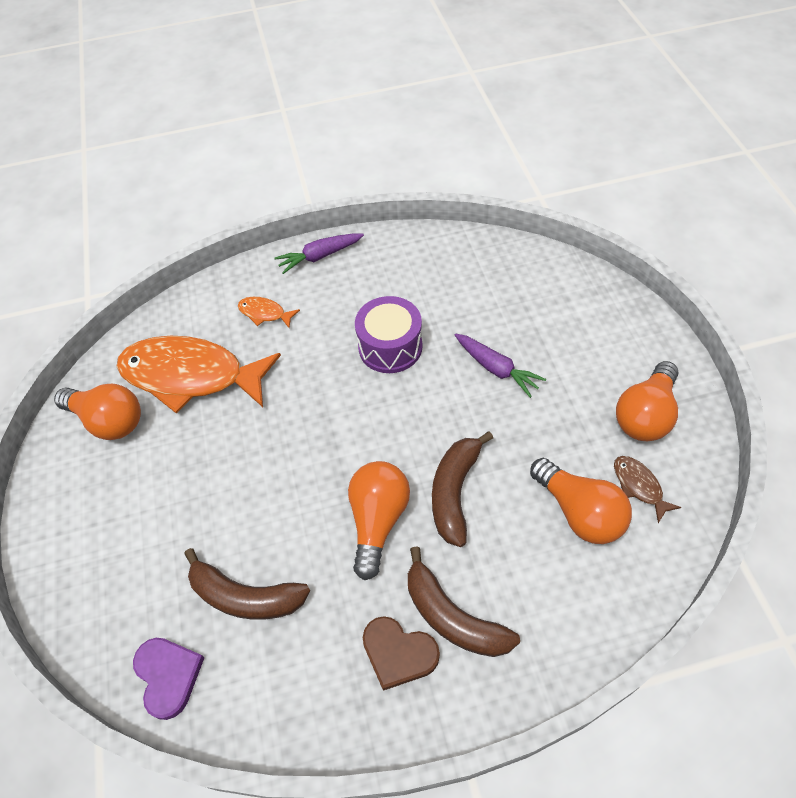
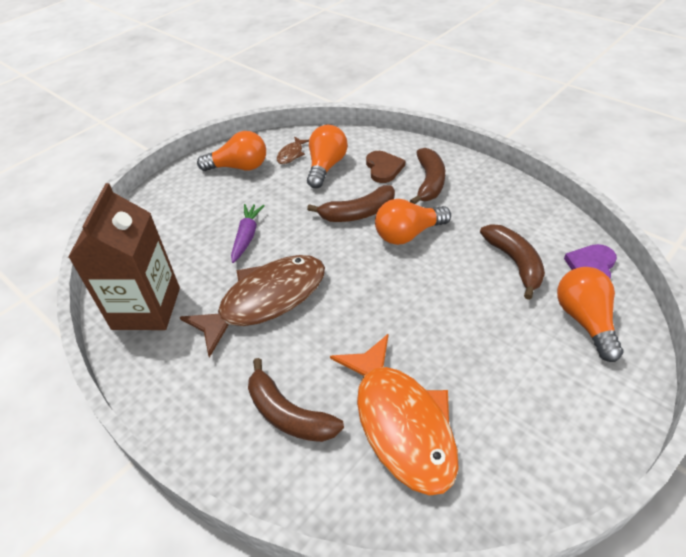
camera: 125 degrees left, 10 degrees down
orange light bulb [54,384,141,440] -> orange light bulb moved to [557,267,624,362]
orange fish [238,297,300,328] -> brown banana [248,358,344,442]
purple carrot [274,233,364,274] -> none
purple drum [355,296,423,373] -> brown fish [180,255,325,358]
brown heart [363,616,440,691] -> brown heart moved to [366,151,405,183]
none -> brown carton [68,183,180,330]

